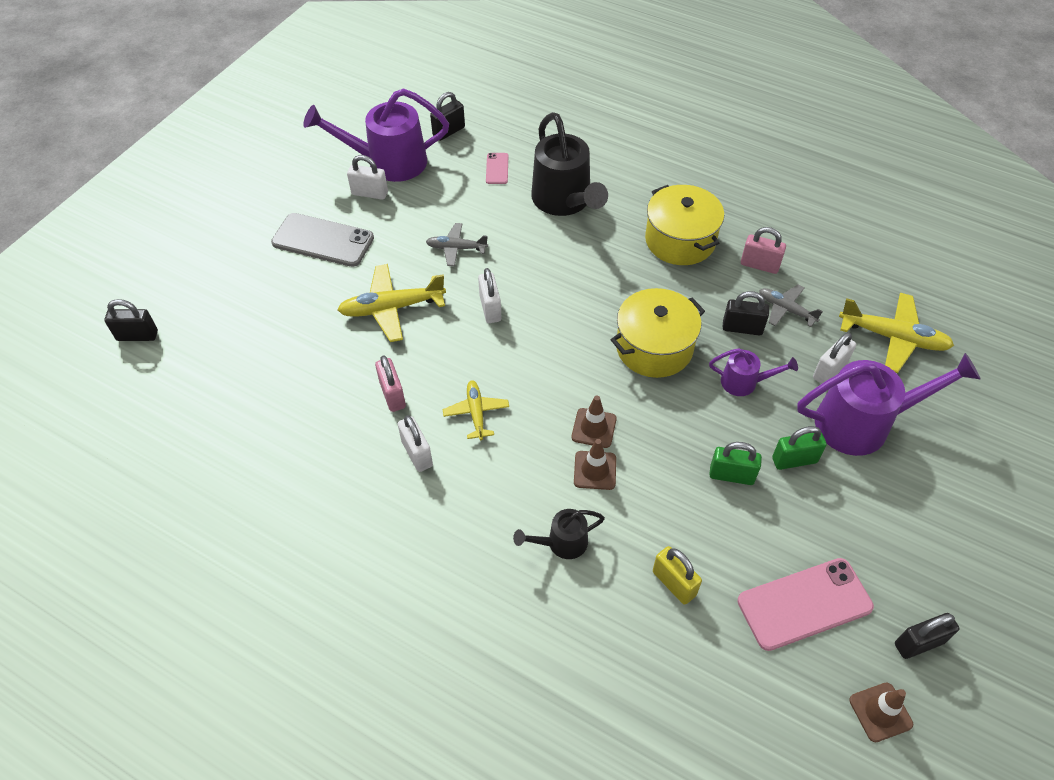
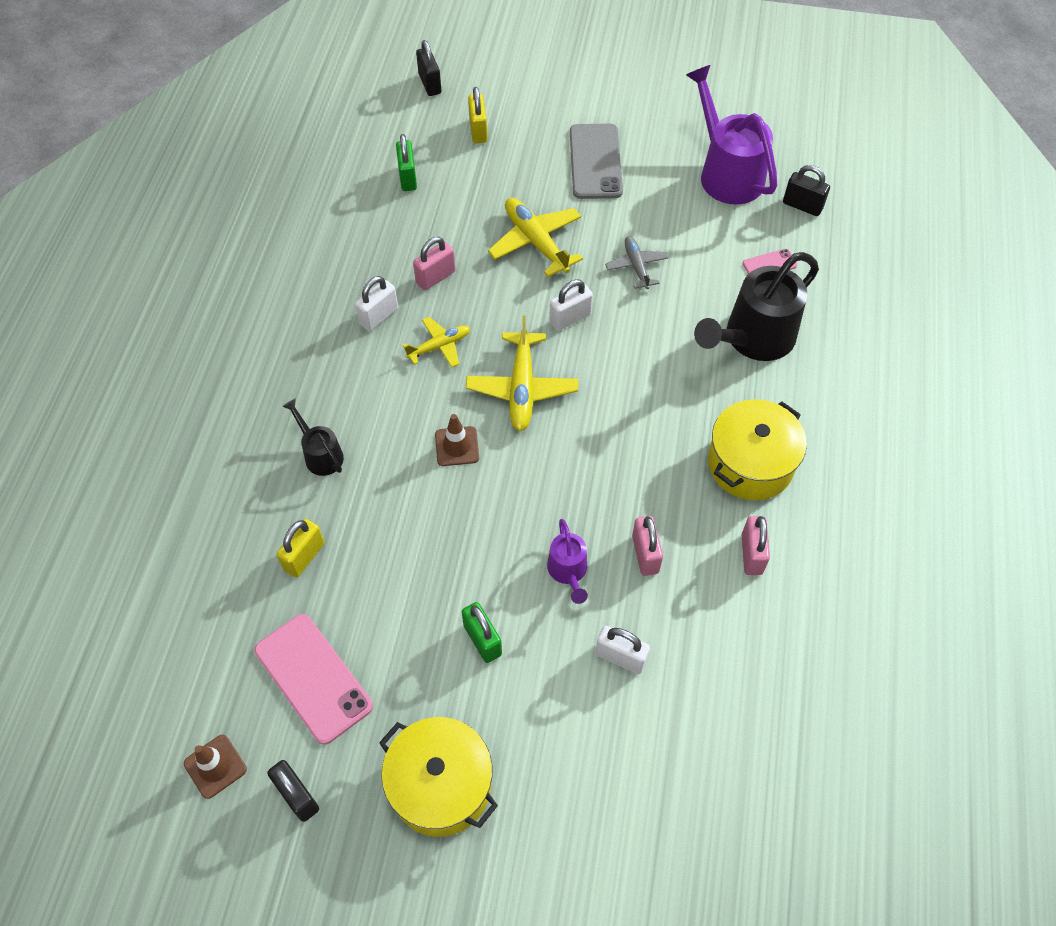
camera: 70 degrees right, 5 degrees up
white padlock [347,155,388,200] -> none
brown traffic cone [574,439,616,490] -> none
yellow pot [611,288,705,378] -> yellow pot moved to [379,717,498,837]
green padlock [709,442,762,485] -> green padlock moved to [396,134,417,191]
black padlock [723,291,769,335] -> pink padlock [632,516,663,576]
grey plane [759,285,823,327] -> none
purple watering can [797,353,981,456] -> none
yellow plane [839,293,954,373] -> yellow plane moved to [466,315,578,431]
none -> yellow padlock [468,87,488,143]

